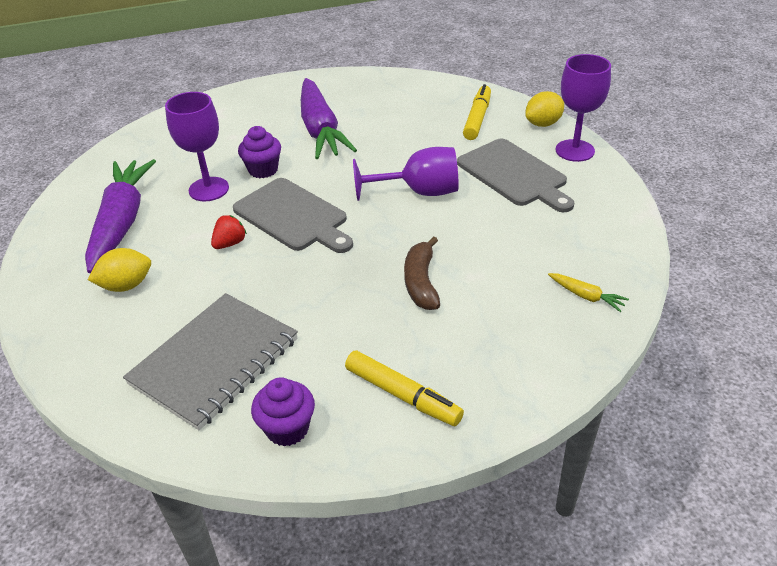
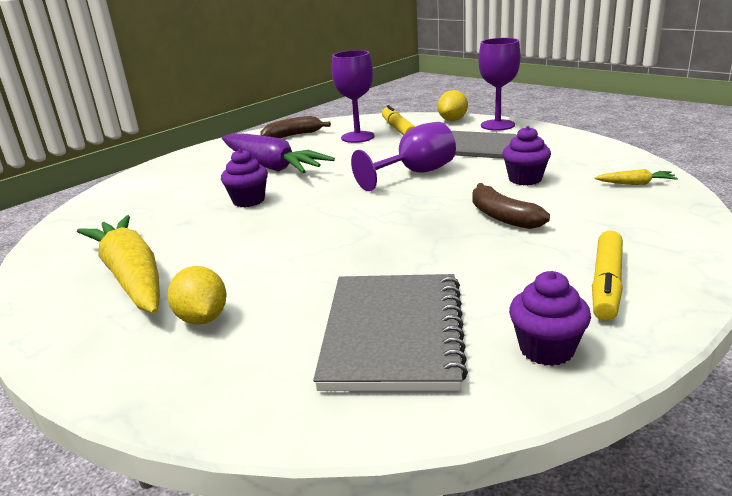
camera: 30 degrees left, 15 degrees down
purple carrot [85,159,156,273] -> yellow carrot [77,215,160,314]
yellow lemon [88,248,151,292] -> yellow lemon turned 60 degrees counterclockwise [168,266,226,325]
purple goblet [165,92,229,202] -> purple goblet moved to [332,50,375,143]
red strawberry [211,215,247,249] -> none
grey cutting board [233,178,353,253] -> none
yellow marker [345,350,464,426] -> yellow marker turned 105 degrees clockwise [592,231,623,321]
none -> brown banana [261,116,331,138]
none -> purple cupcake [502,126,551,185]

